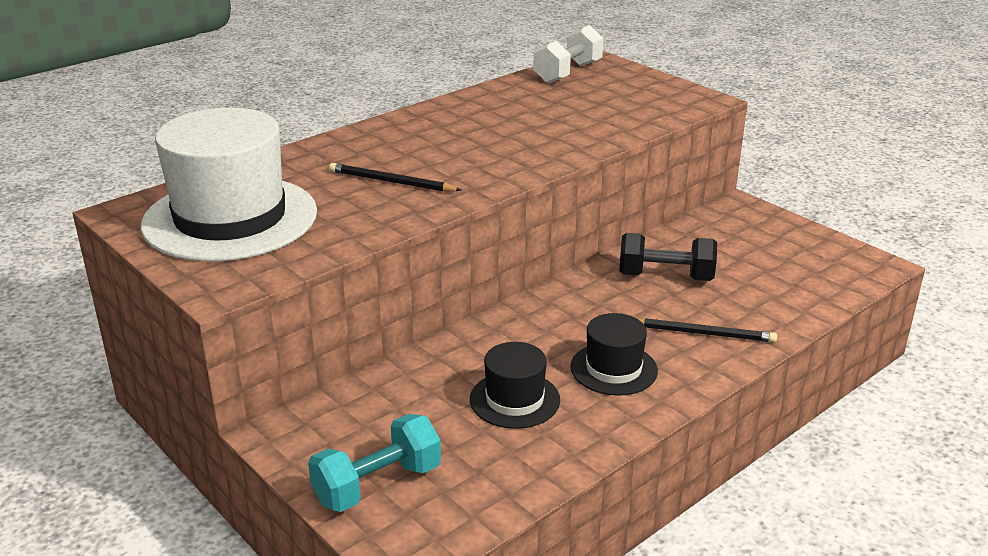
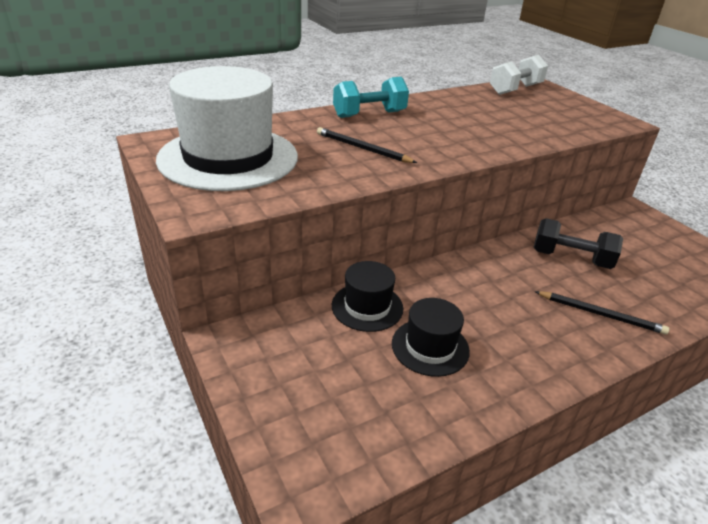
camera: 10 degrees right, 5 degrees up
turquoise dumbbell [308,414,441,512] -> turquoise dumbbell moved to [333,77,409,118]
black hat [570,313,658,396] -> black hat moved to [332,261,403,332]

